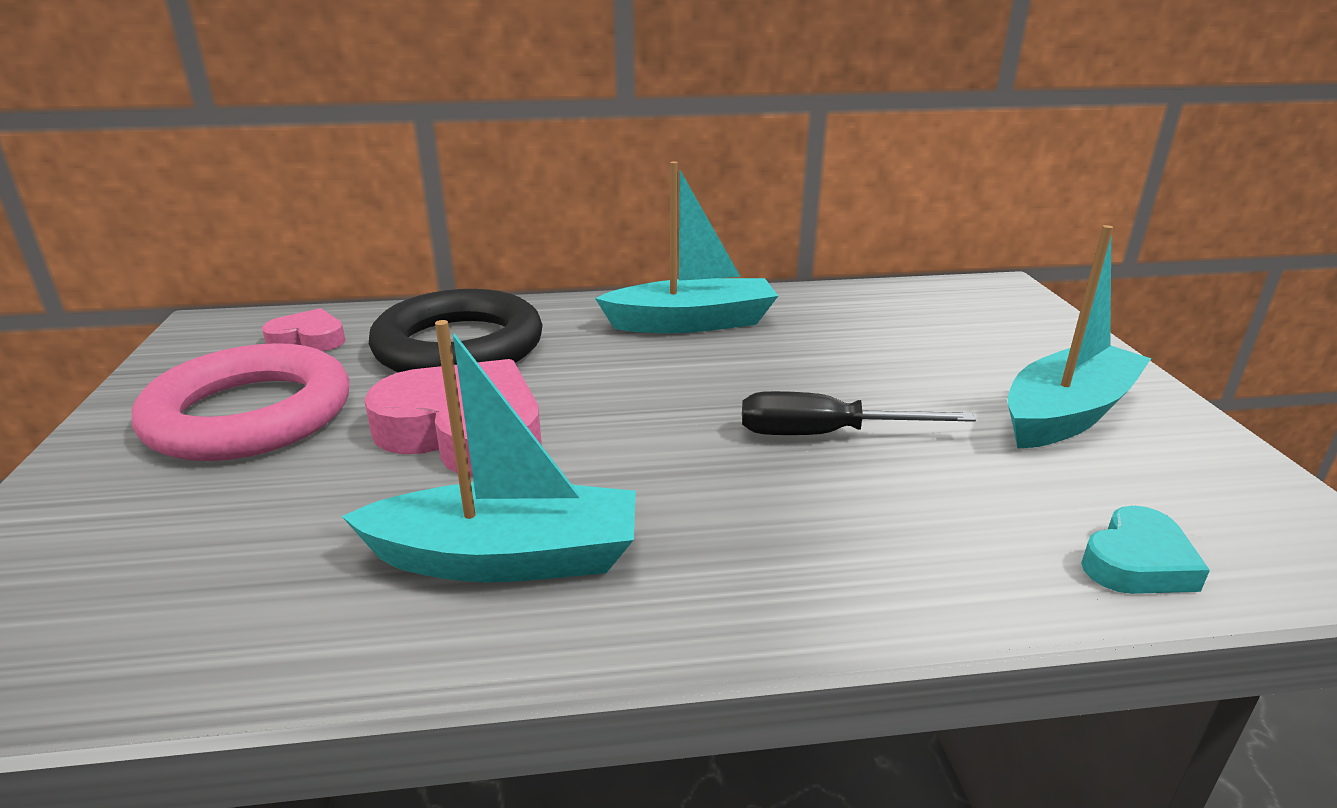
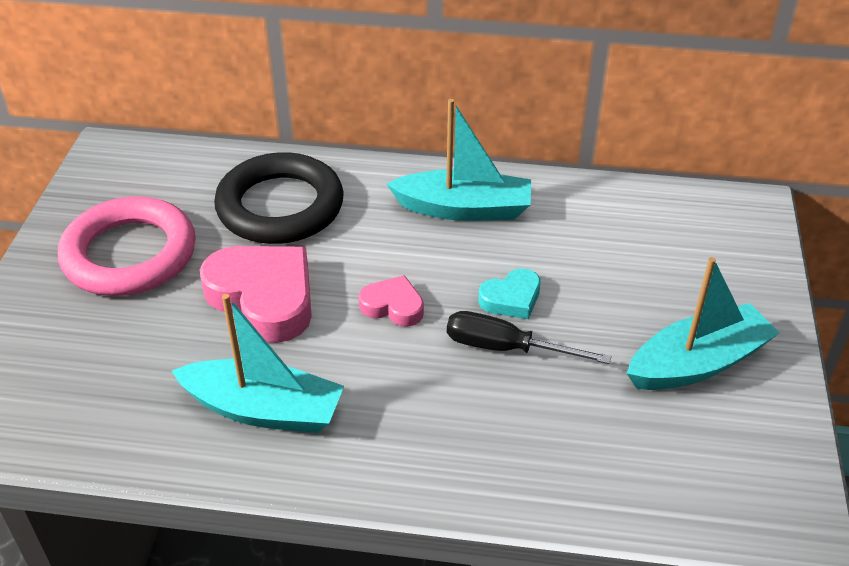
camera: 15 degrees right, 15 degrees up
pink heart [262,308,345,351] -> pink heart moved to [359,275,424,327]
turquoise heart [1081,506,1210,594] -> turquoise heart moved to [478,268,541,319]

